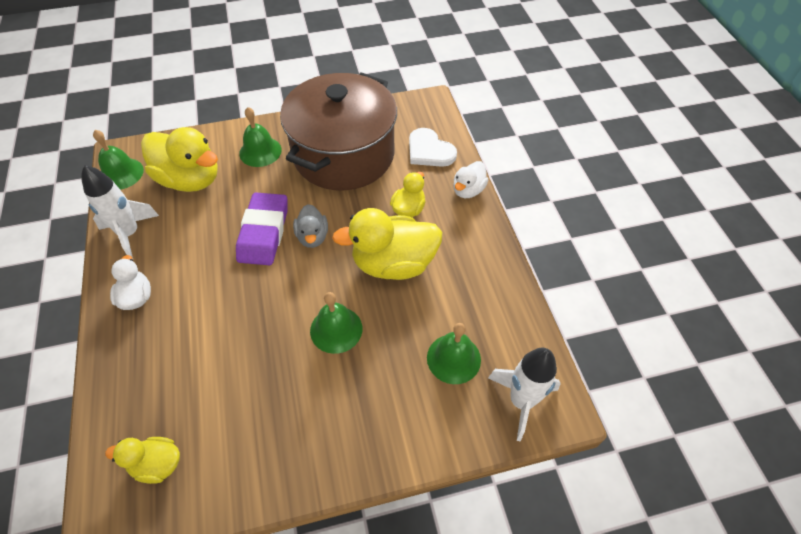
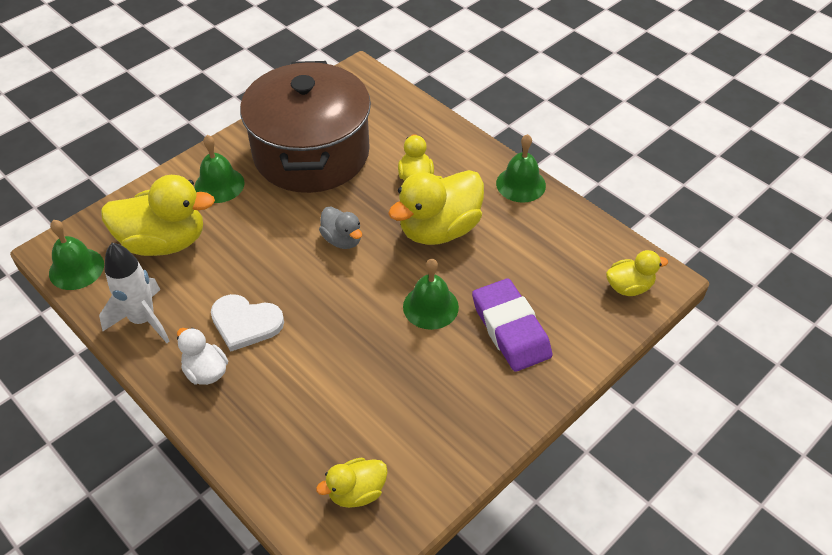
camera: 30 degrees left, 5 degrees down
purple eraser [236,192,288,265] -> purple eraser moved to [472,278,552,372]
white heart [409,128,457,167] -> white heart moved to [211,294,284,351]
green bell [427,323,481,384] -> green bell moved to [496,134,546,203]
white duck [453,161,488,198] -> none
white rocket [488,348,561,441] -> yellow duck [606,250,668,296]

